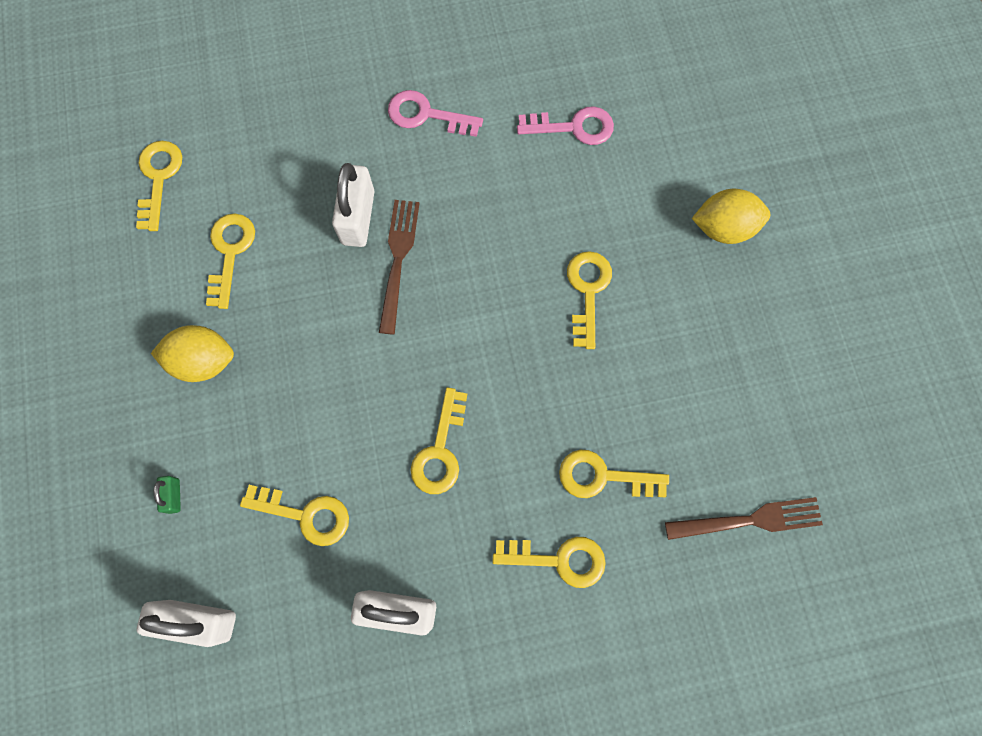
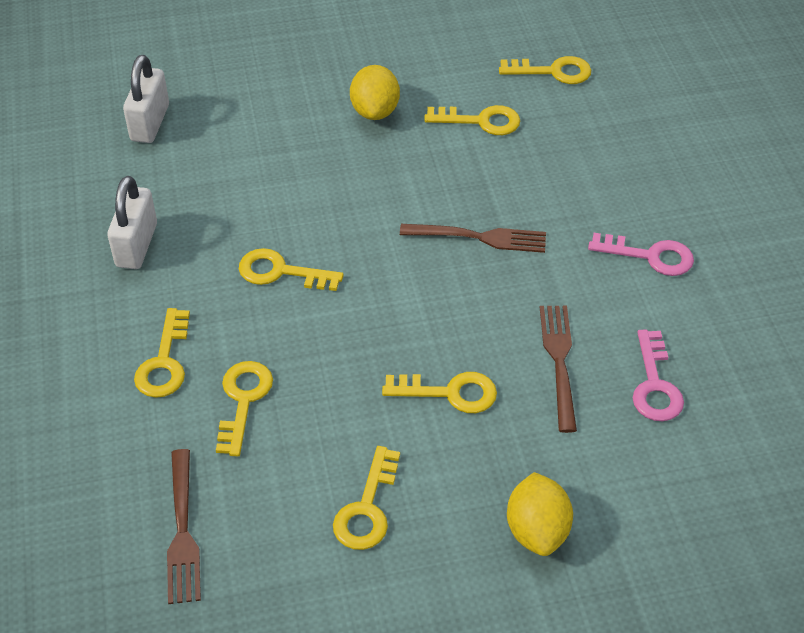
camera: 90 degrees right, 25 degrees down
green padlock [154,476,181,514] -> none
yellow key [240,485,349,546] -> yellow key moved to [333,446,400,550]
white padlock [332,163,374,247] -> none
pink key [388,90,483,137] -> pink key turned 90 degrees clockwise [588,233,694,276]
none -> brown fork [540,306,577,433]

